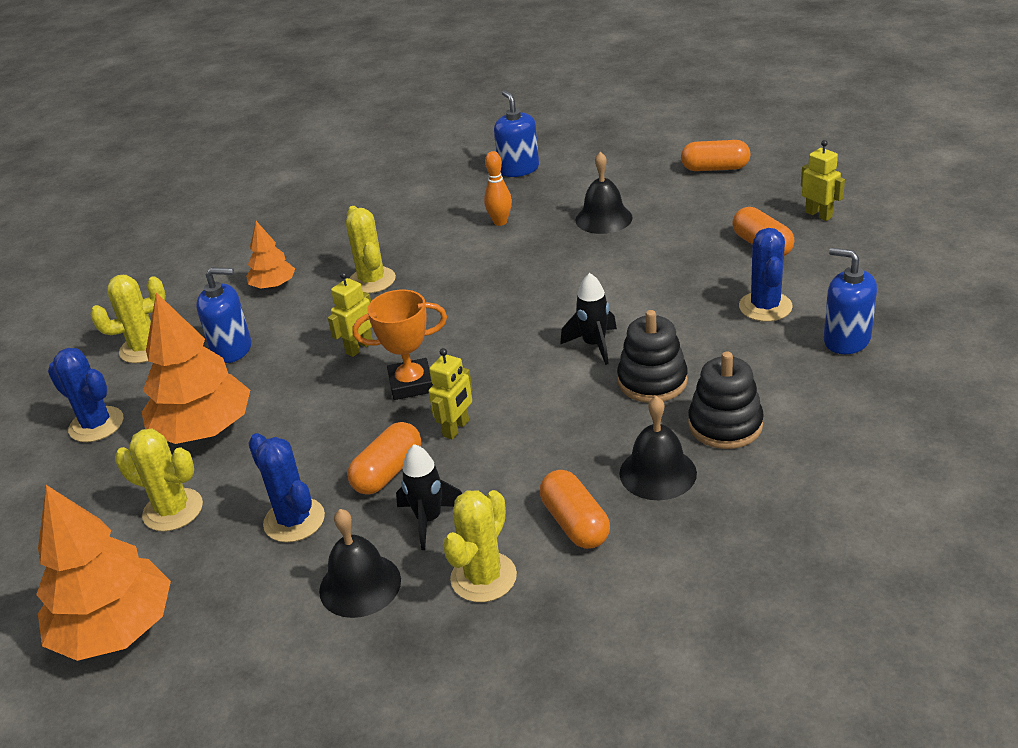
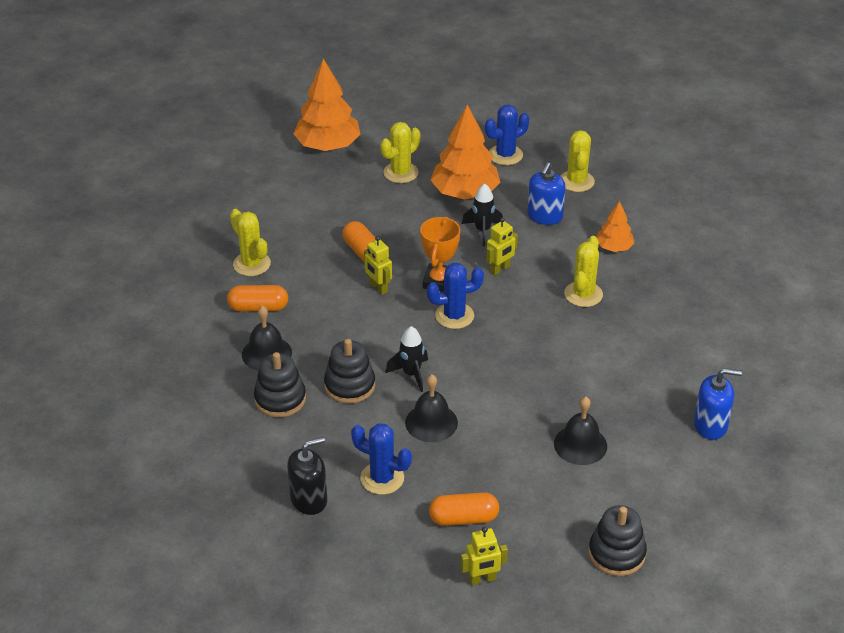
camera: 110 degrees right, 5 degrees up
blue cactus [248,433,325,542] -> blue cactus moved to [427,263,484,329]
black bell [319,509,401,618] -> black bell moved to [405,374,458,442]
yellow robot [328,272,373,357] -> yellow robot turned 75 degrees clockwise [486,217,518,275]
yellow cactus [346,206,396,293] -> yellow cactus turned 75 degrees counterclockwise [564,236,603,307]
black rocket [396,444,462,550] -> black rocket moved to [462,183,503,246]
orange bowling pin [484,151,512,226] -> none
orange capsule [681,140,750,171] -> black stacking toy [588,505,647,576]
blue soap dispenser [824,248,877,354] -> black soap dispenser [287,437,327,515]

